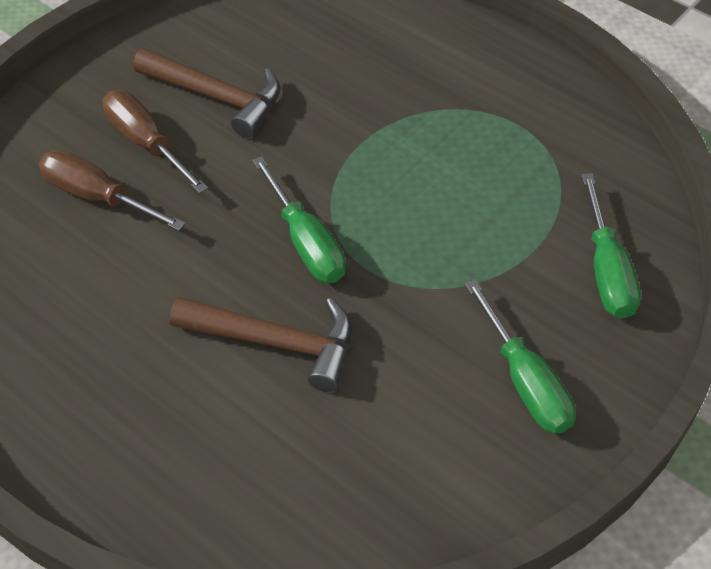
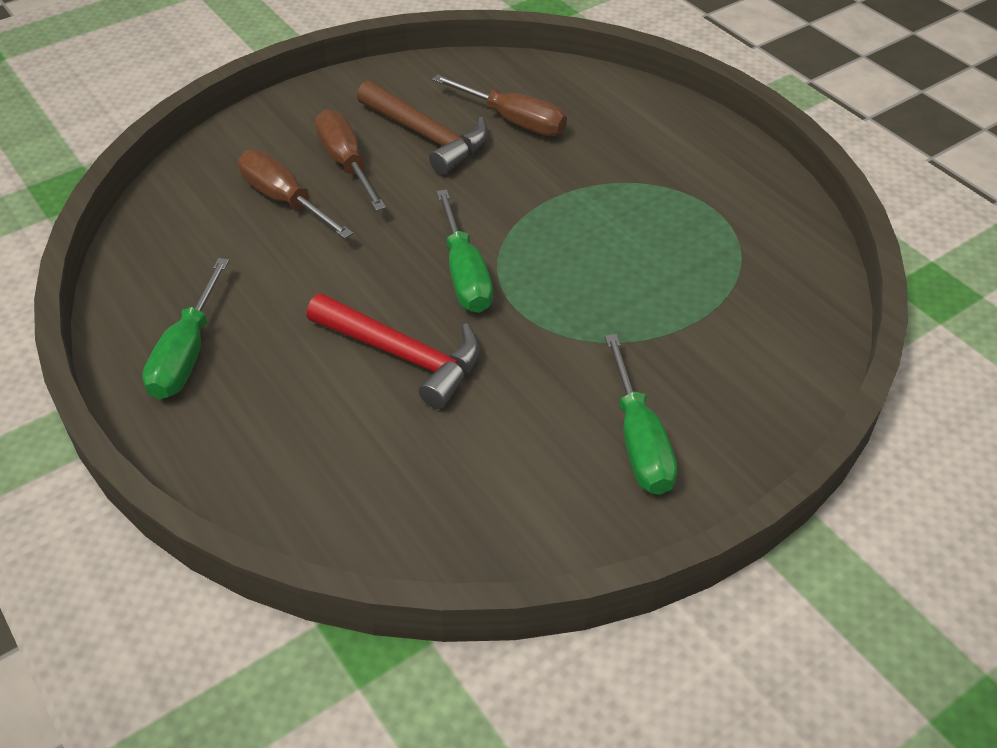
camera: 15 degrees right, 5 degrees down
brown hammer [170,297,352,392] -> red hammer [307,293,480,409]
green screwdriver [581,173,641,319] -> green screwdriver moved to [142,258,229,399]
none -> brown screwdriver [432,74,567,136]

